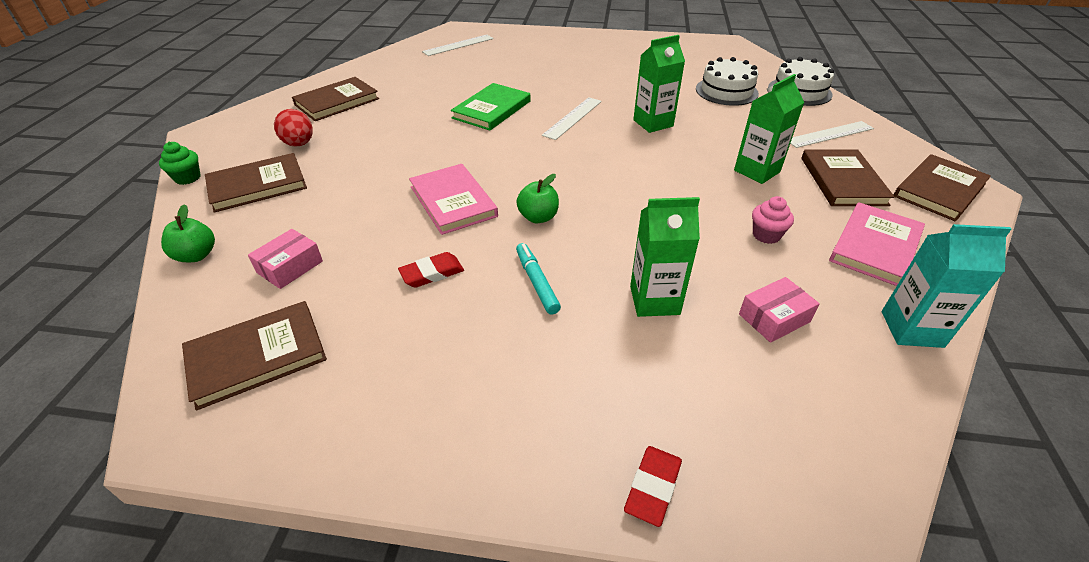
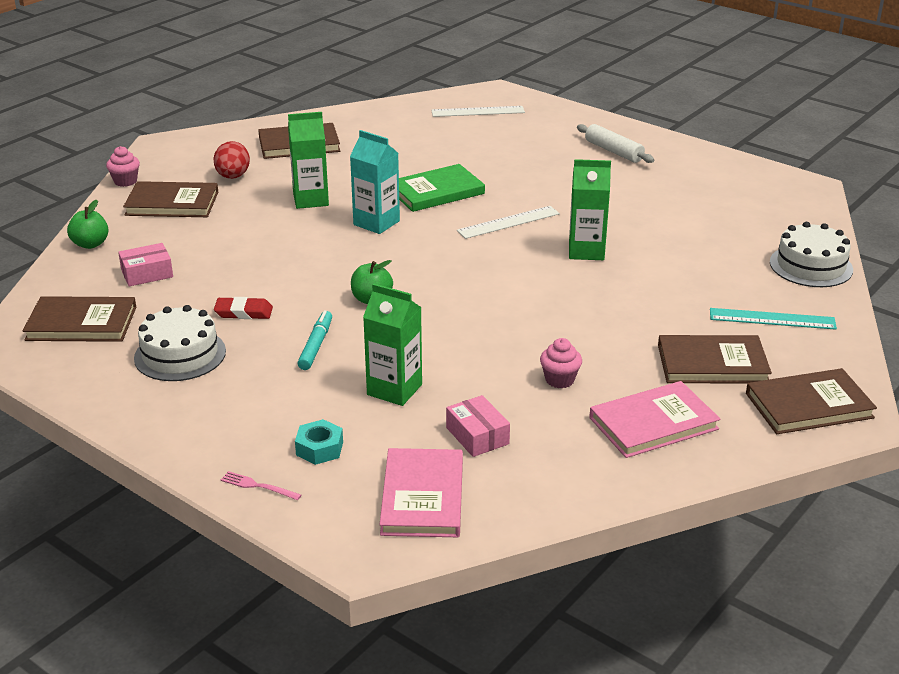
camera: 30 degrees right, 10 degrees down
green cupcake [159,142,201,185] -> pink cupcake [106,146,140,187]
pink book [409,164,498,235] -> pink book moved to [379,448,463,537]
red eraser [624,446,682,527] -> pink fork [221,471,301,500]
white cake [696,57,759,106] -> white cake moved to [134,305,226,381]
green carton [734,74,804,184] -> green carton moved to [288,112,329,209]
pink box [739,277,820,343] -> pink box turned 60 degrees clockwise [446,395,510,457]
white ruler [790,121,874,148] -> turquoise ruler [710,308,837,330]
brown book [801,149,895,206] -> brown book turned 60 degrees clockwise [658,335,772,383]
turquoise carton [881,224,1011,348] -> turquoise carton moved to [350,130,400,234]
none -> turquoise nut [295,419,343,465]
none -> white rolling pin [577,124,654,163]

